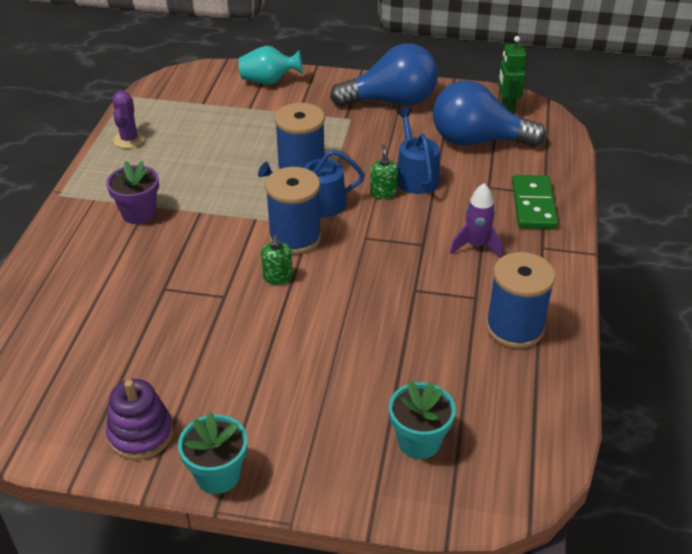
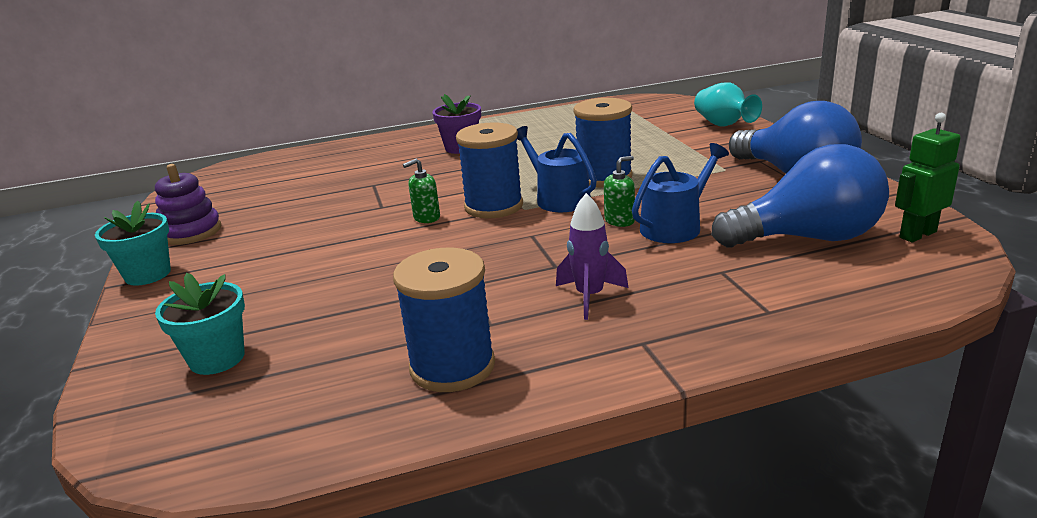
camera: 65 degrees right, 15 degrees down
purple cactus [112,91,145,148] -> none
blue light bulb [433,80,546,147] -> blue light bulb turned 105 degrees clockwise [712,144,889,248]
green domino [512,175,558,229] -> none

